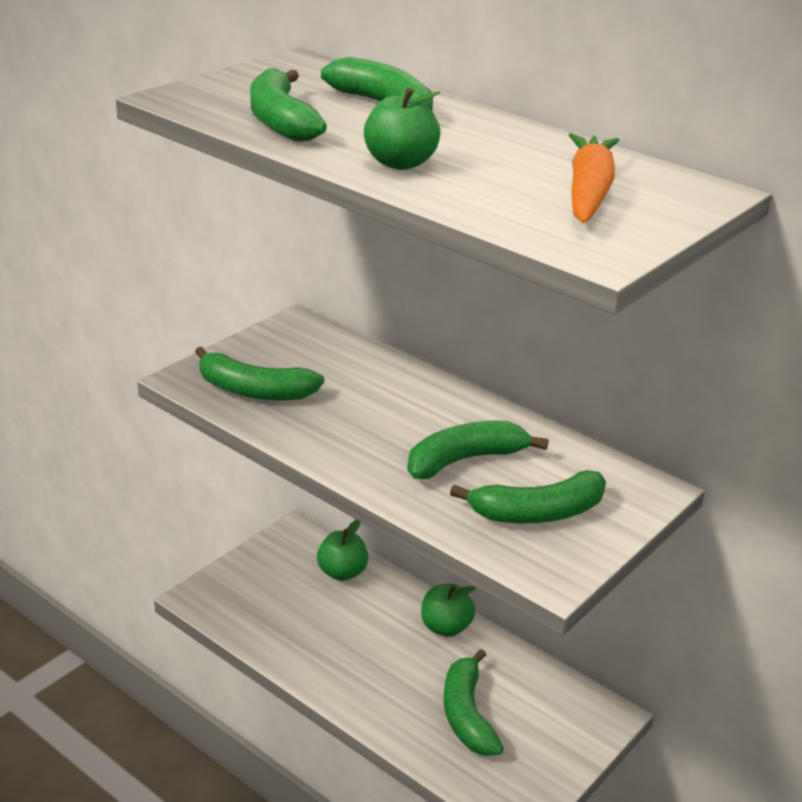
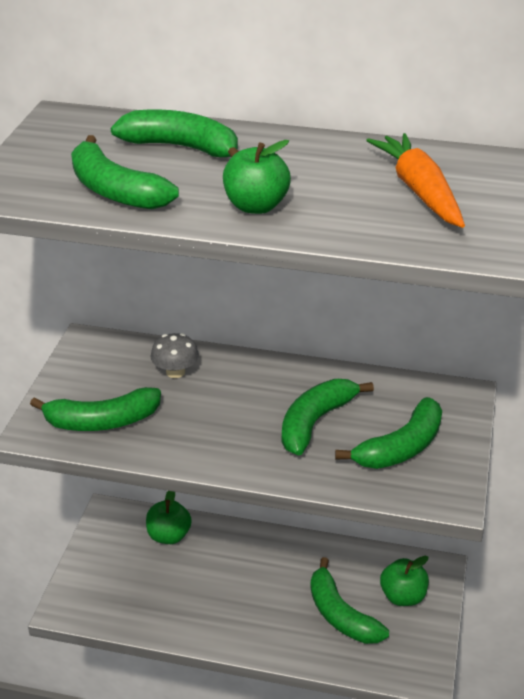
camera: 25 degrees left, 5 degrees up
green apple [421,584,476,637] -> green apple moved to [380,556,429,606]
none -> grey mushroom [151,333,199,378]

